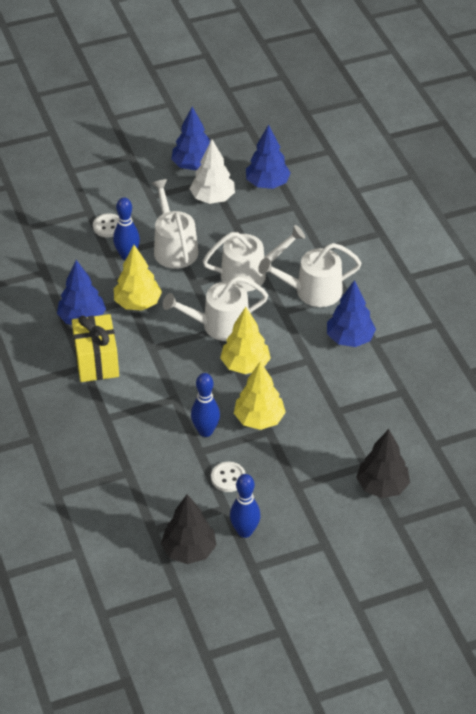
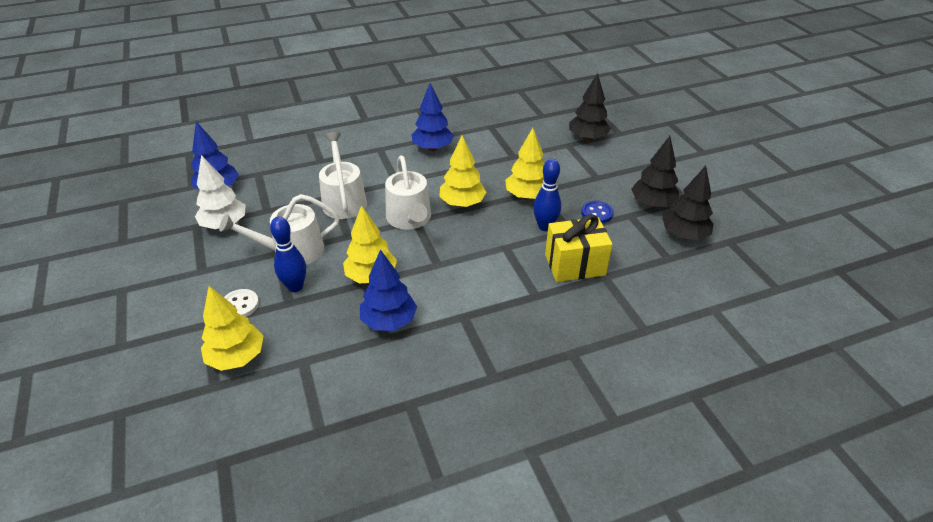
camera: 90 degrees left, 5 degrees down
yellow gift [72,314,119,382] -> yellow gift moved to [545,214,613,282]
blue tree [171,107,210,170] -> none
white button [211,462,246,492] -> blue button [581,201,613,223]
blue bowling pin [230,474,261,538] -> black tree [631,136,679,208]
white watering can [258,243,362,307] -> none
none -> yellow tree [201,286,263,371]

